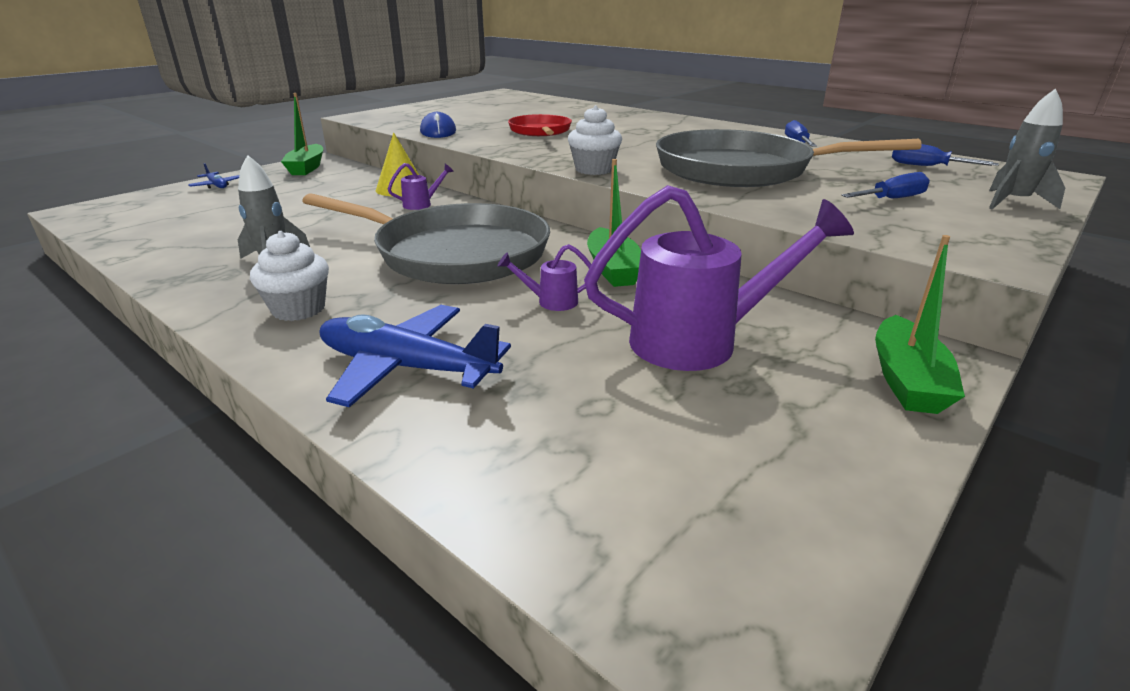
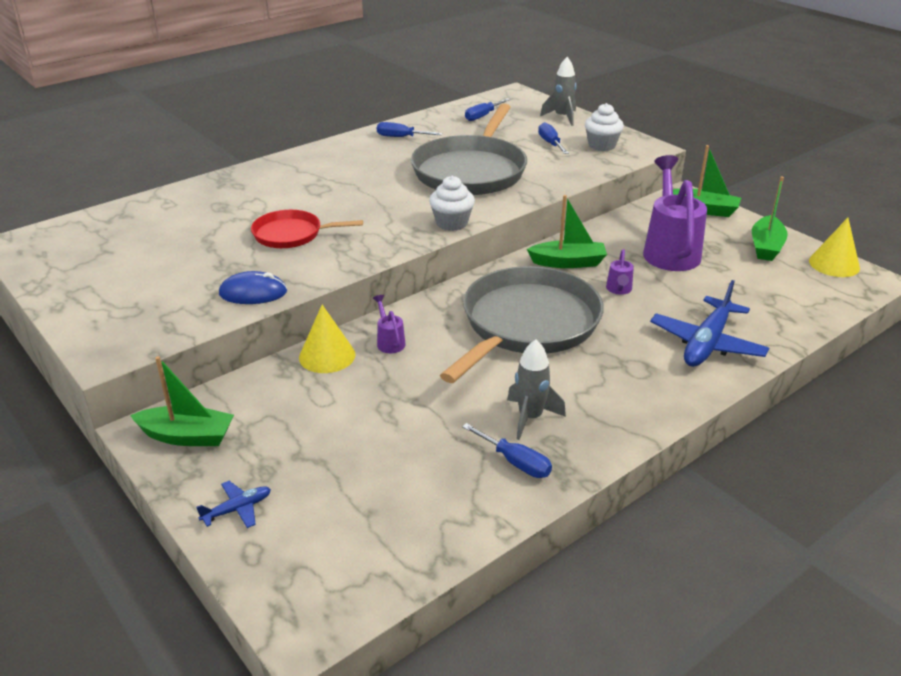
camera: 80 degrees left, 5 degrees up
white cupcake [250,231,329,321] -> white cupcake moved to [585,103,624,151]
none -> blue screwdriver [462,423,552,478]
none -> green boat [752,176,788,261]
none -> yellow cone [809,218,860,277]

